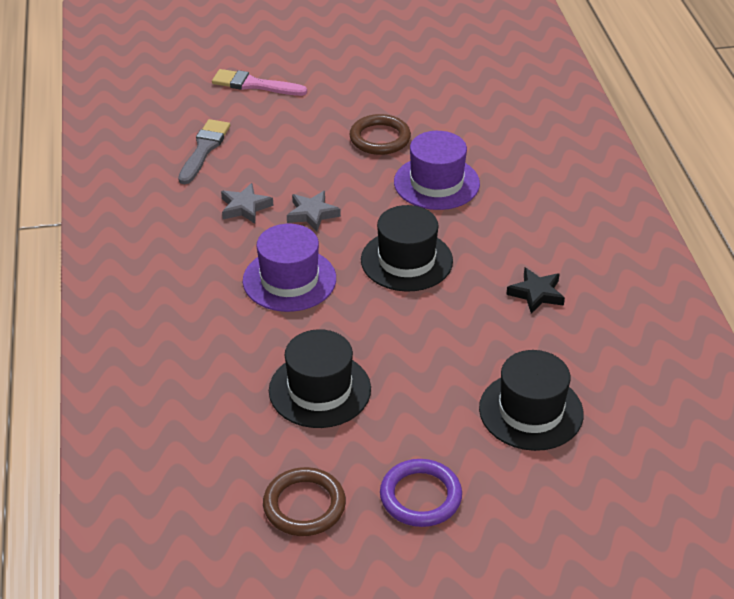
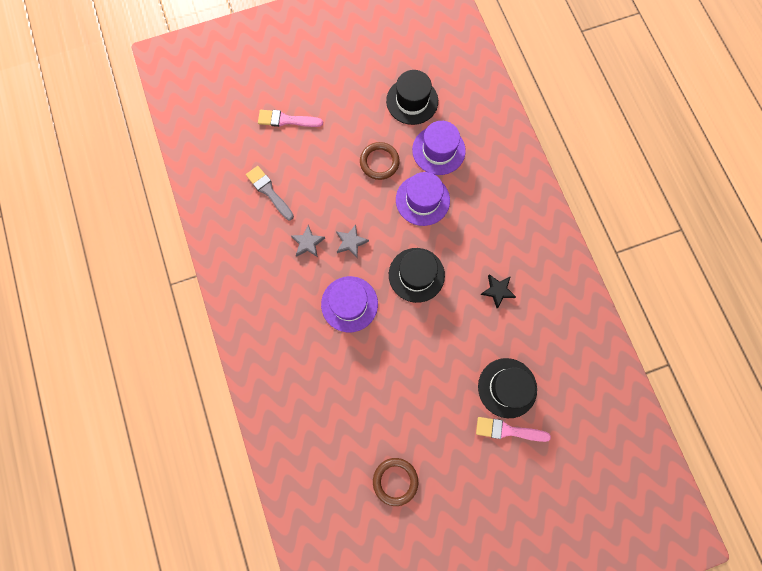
camera: 10 degrees left, 35 degrees up
grey brush [178,119,230,184] -> grey brush turned 45 degrees counterclockwise [246,166,294,220]
black hat [269,329,371,428] -> black hat moved to [386,70,438,125]
purple ring [380,459,462,527] -> none
none -> purple hat [412,121,466,175]
none -> pink brush [476,417,551,442]

